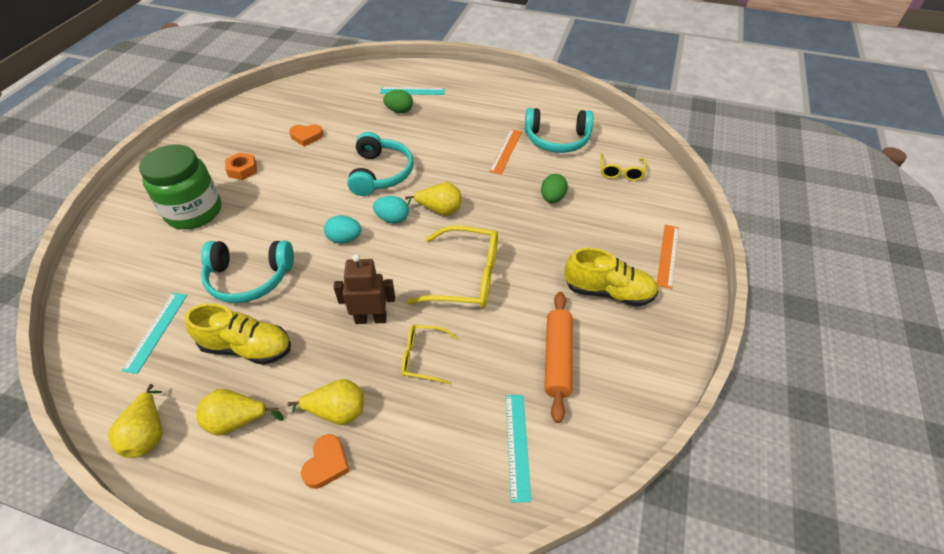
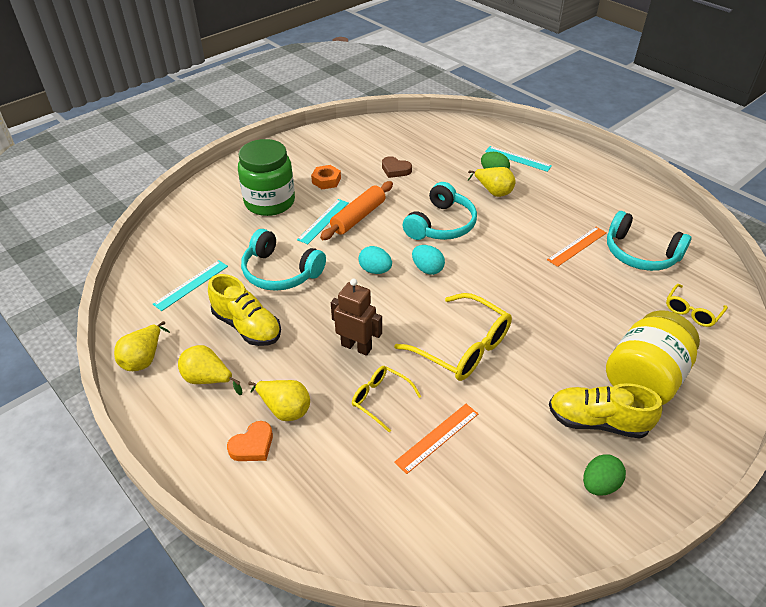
camera: 30 degrees right, 5 degrees down
orange heart [289,124,323,146] -> brown heart [382,156,412,178]
yellow pear [405,182,461,216] -> yellow pear moved to [468,167,516,197]
turquoise ruler [505,395,531,502] -> turquoise ruler moved to [297,199,349,244]
green egg [541,174,568,203] -> green egg moved to [583,454,626,496]
orange rolling pin [544,292,573,423] -> orange rolling pin moved to [320,181,393,240]
yellow shoe [564,248,658,307] -> yellow shoe turned 150 degrees clockwise [549,383,663,438]
orange ruler [657,225,679,289] -> orange ruler moved to [394,404,478,474]
none -> yellow jar [606,310,700,405]

